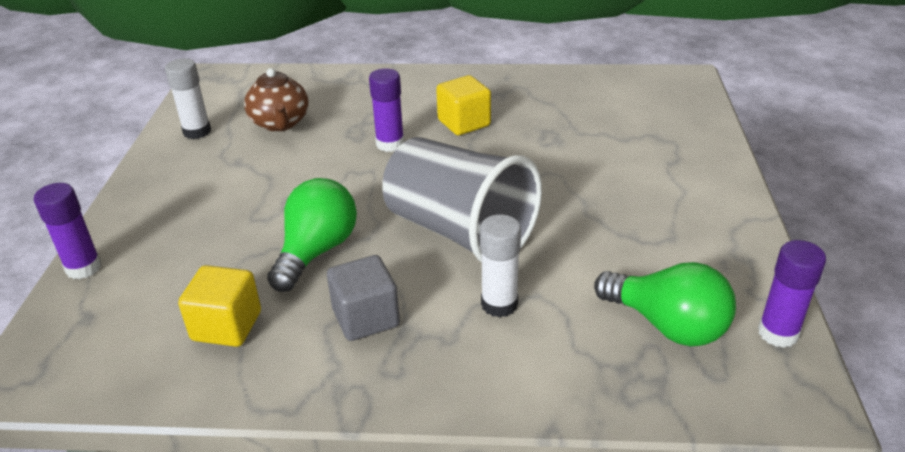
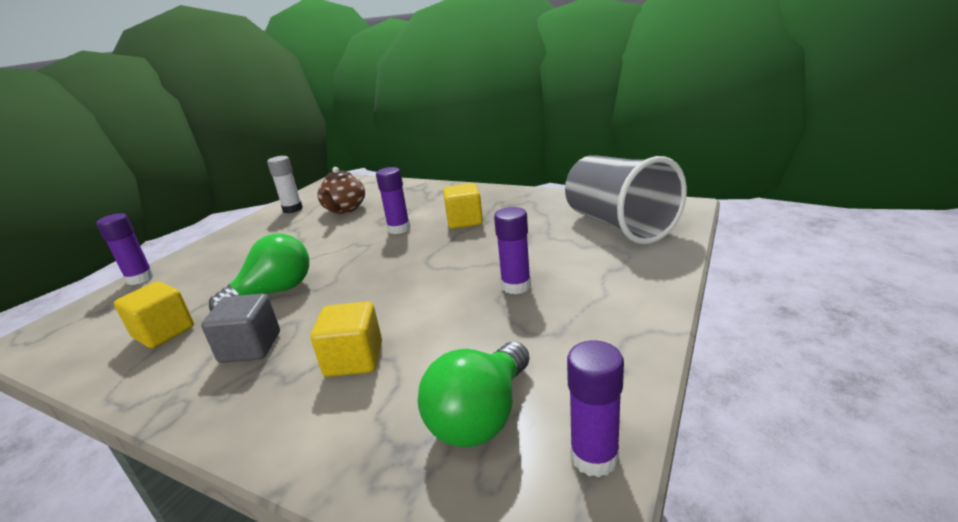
camera: 25 degrees right, 10 degrees down
grey cup [382,137,542,262] -> grey cup moved to [565,155,687,244]
white glue stick [480,214,521,318] -> yellow cube [311,301,382,377]
green light bulb [594,262,736,346] -> green light bulb turned 60 degrees clockwise [418,342,530,447]
none -> purple glue stick [494,207,531,294]

